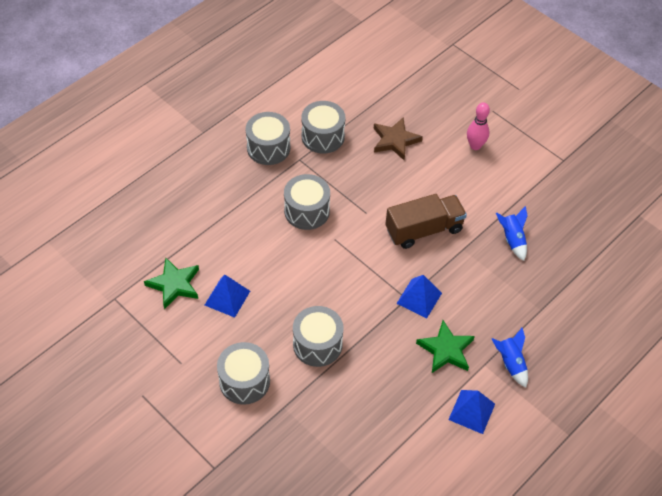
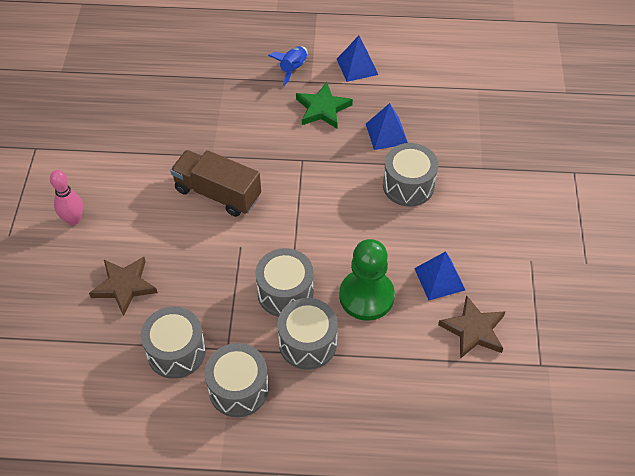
camera: 130 degrees left, 0 degrees up
green star [144,258,199,309] -> brown star [438,295,506,359]
grey drum [217,342,270,405] -> grey drum moved to [277,298,338,370]
blue pyramid [396,275,442,318] -> blue pyramid moved to [366,103,408,150]
blue rocket [496,206,528,261] -> none
none -> green pawn [339,239,395,321]

